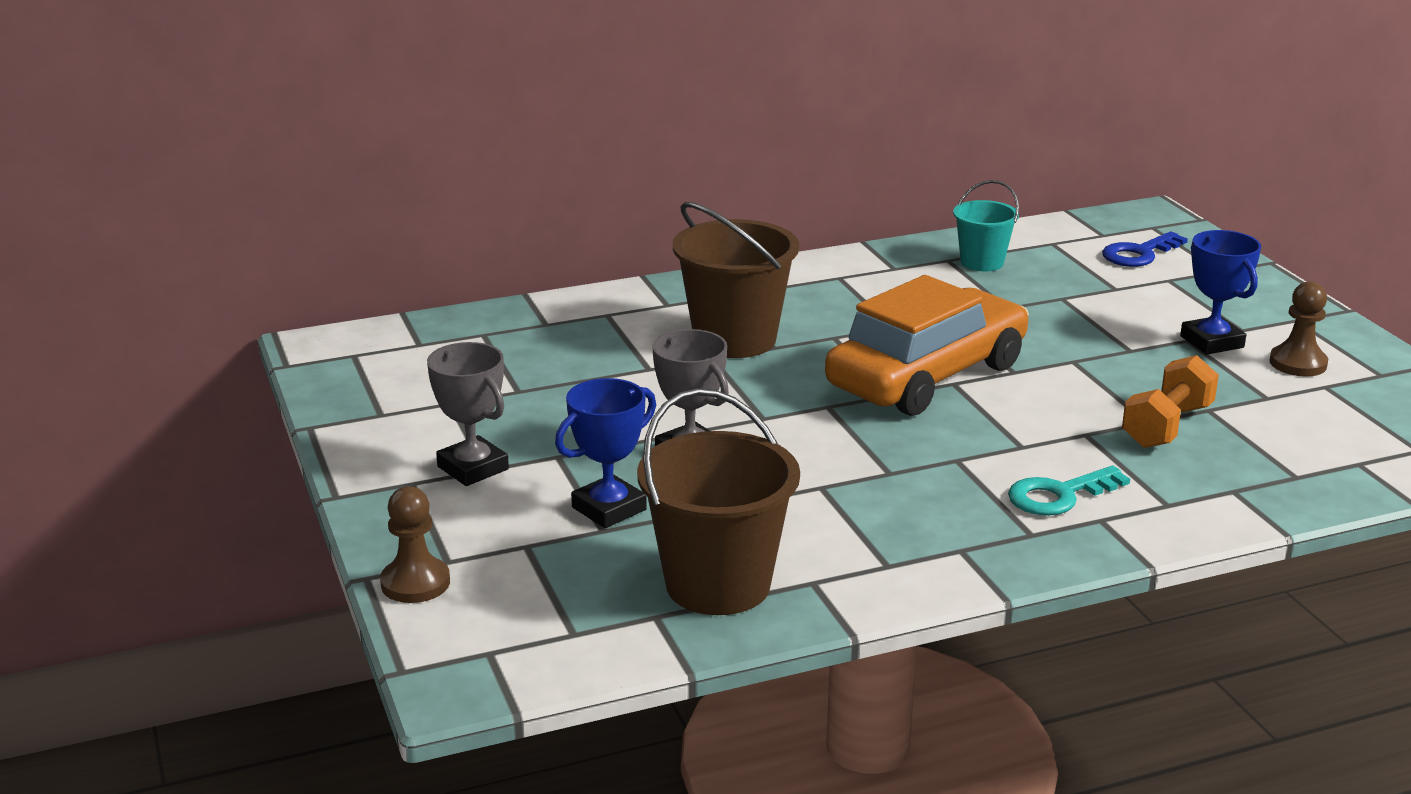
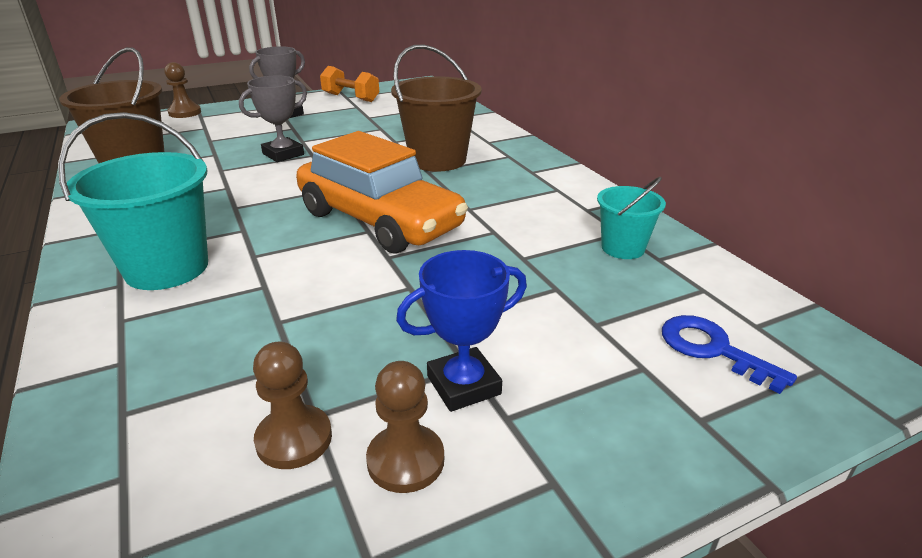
camera: 85 degrees right, 5 degrees up
blue trophy [555,378,656,528] -> none
turquoise key [1008,466,1130,516] -> turquoise bucket [58,112,208,290]
orange dumbbell [1122,355,1219,448] -> orange dumbbell moved to [320,66,379,102]
none -> brown pawn [253,342,332,469]

